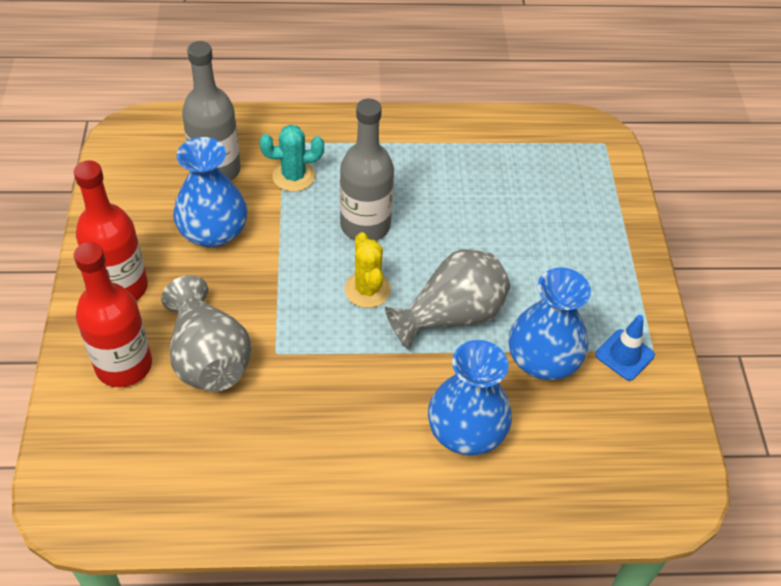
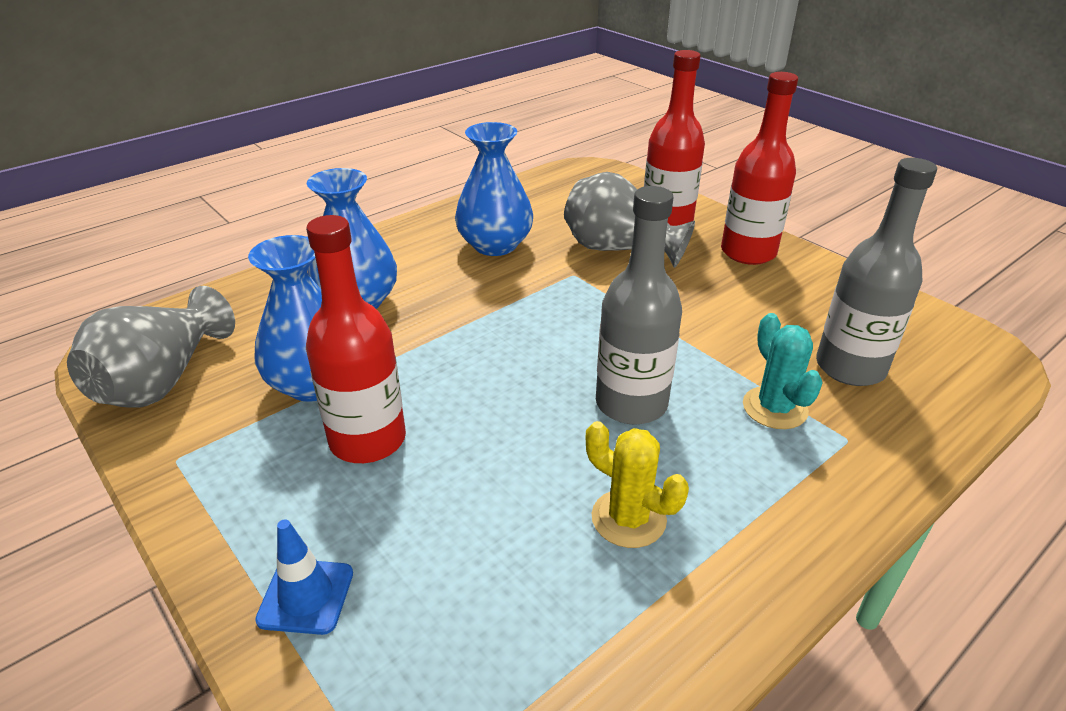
camera: 145 degrees right, 15 degrees down
blue vase [173,137,248,248] -> blue vase moved to [455,122,533,256]
turquoise cactus [259,125,324,192] -> turquoise cactus turned 60 degrees counterclockwise [743,313,823,429]
yellow cactus [345,232,391,308] -> yellow cactus moved to [586,421,689,548]
grey vase [385,249,510,349] -> grey vase moved to [67,286,235,408]
blue traffic cone [595,315,655,381] -> blue traffic cone moved to [255,519,353,635]
none -> red bottle [306,215,406,463]

